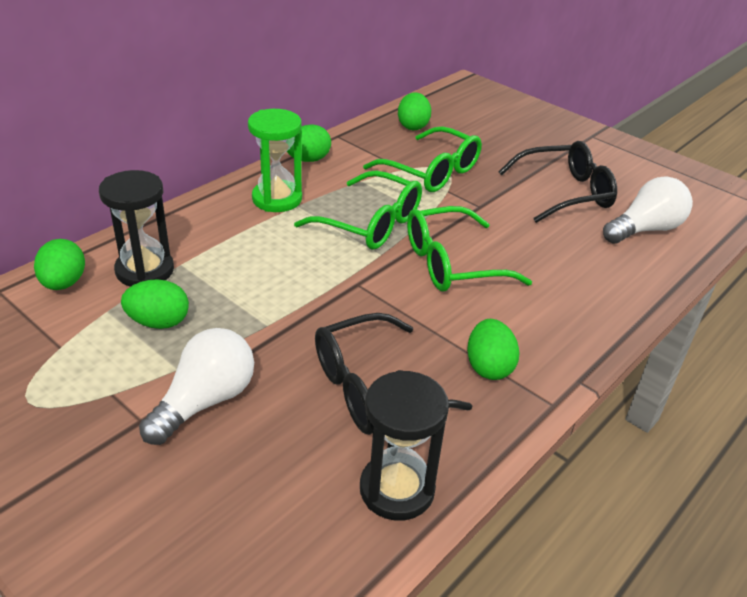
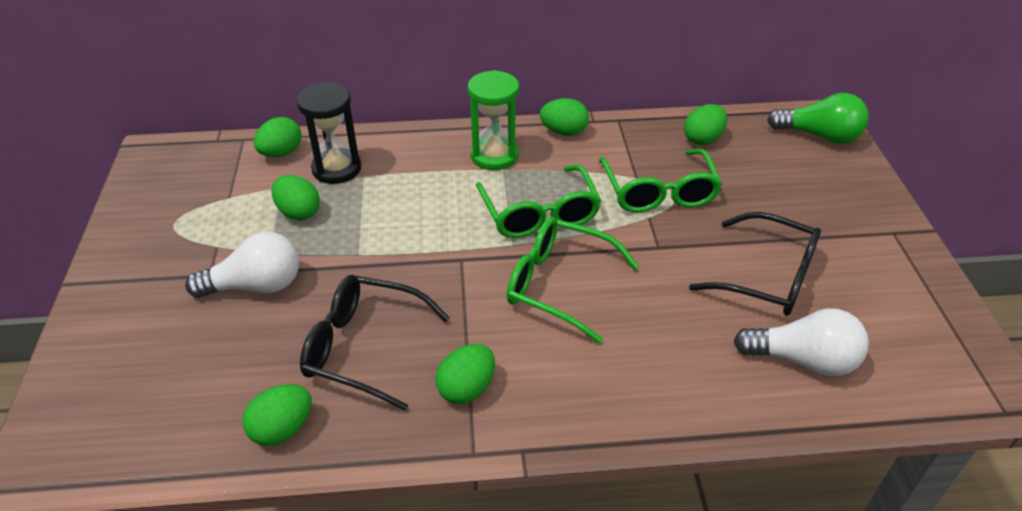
camera: 45 degrees right, 5 degrees up
black hourglass [360,370,449,521] -> green egg [242,384,312,446]
none -> green light bulb [767,93,869,144]

